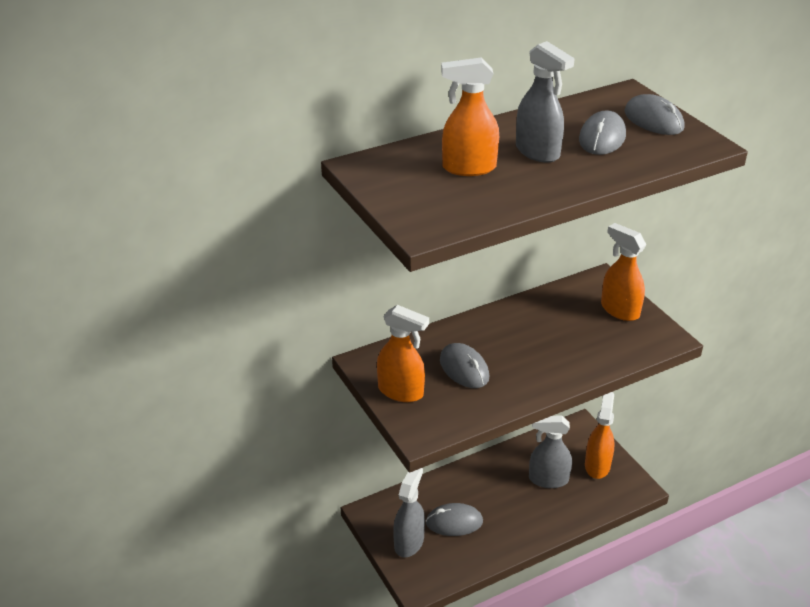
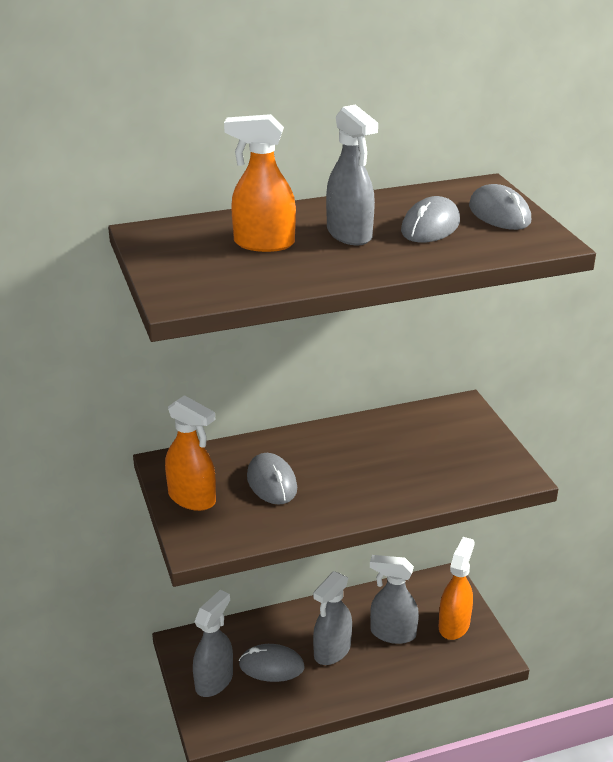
camera: 10 degrees right, 5 degrees down
orange spray bottle [601,223,646,321] -> none
none -> grey spray bottle [313,571,352,665]

